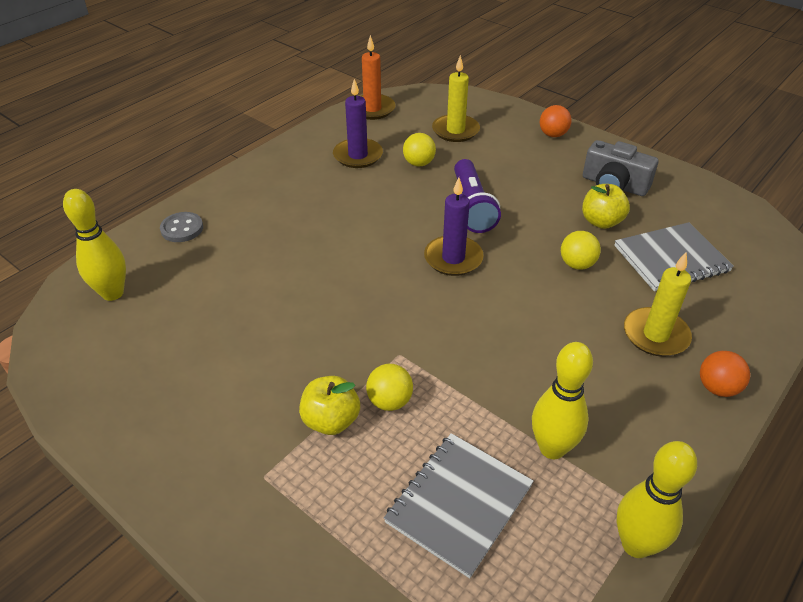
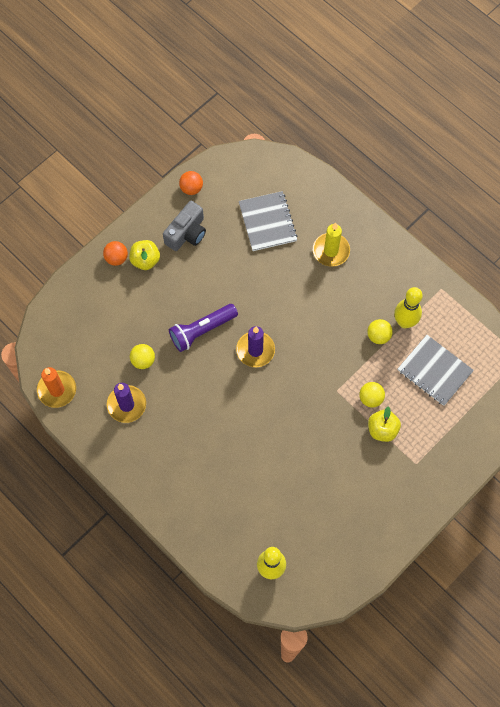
camera: 85 degrees left, 25 degrees up
grey button [160,212,203,242] -> none
yellow candle [432,55,480,142] -> none
purple flashlight [454,159,501,233] -> purple flashlight turned 150 degrees clockwise [169,304,238,352]
yellow ball [561,231,601,270] -> yellow ball moved to [367,319,393,344]
yellow apple [582,184,630,229] -> yellow apple moved to [129,240,160,270]
yellow bowling pin [617,441,697,558] -> none
orange ball [700,351,750,397] -> orange ball moved to [179,171,203,195]

